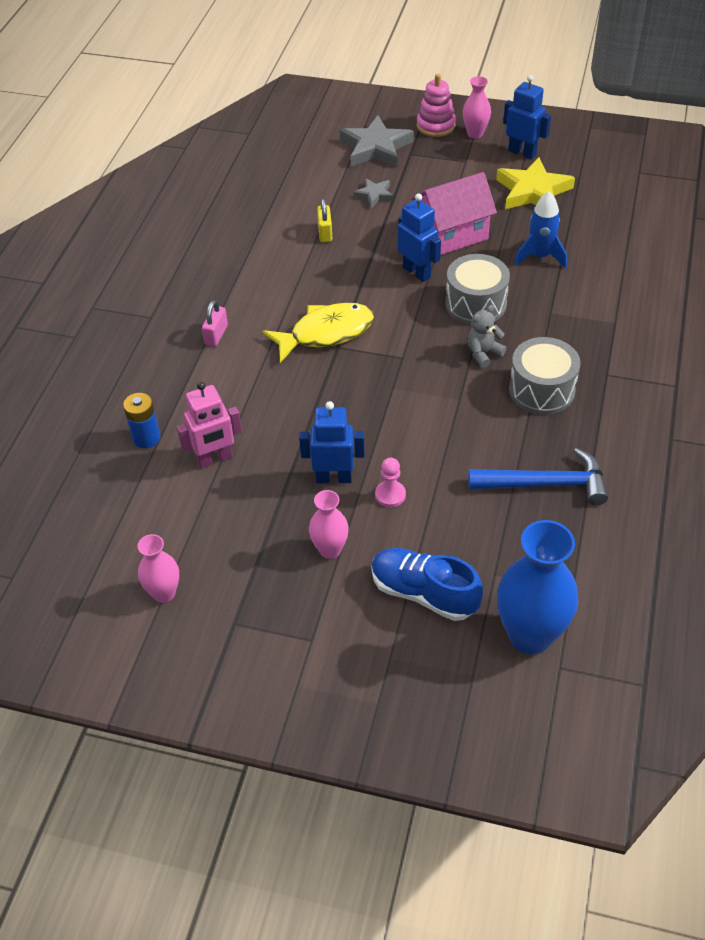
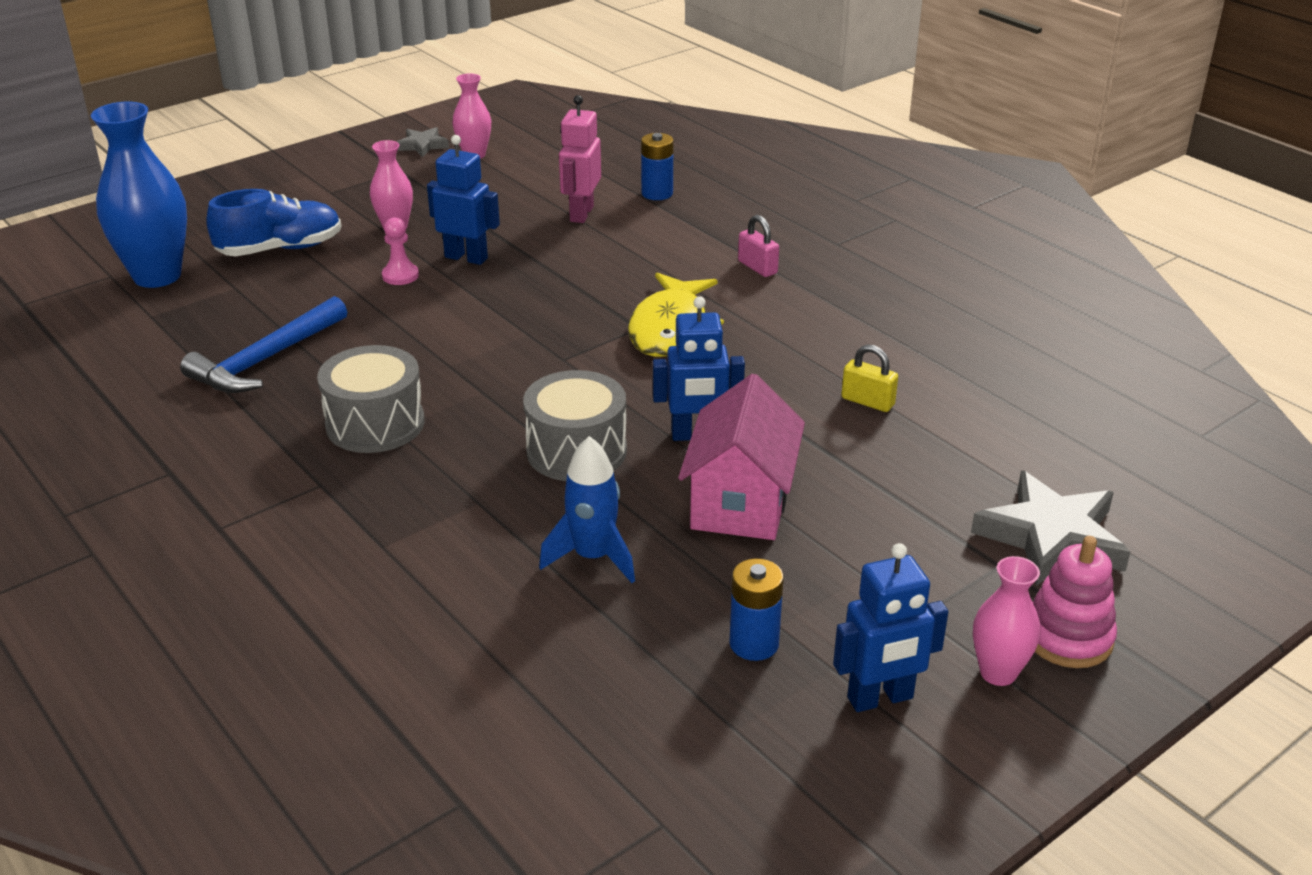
camera: 125 degrees right, 15 degrees down
blue robot [299,401,365,483] -> blue robot turned 105 degrees counterclockwise [427,135,500,265]
grey star [353,178,394,208] -> grey star moved to [397,127,449,157]
grey teddy bear [467,305,507,368] -> none
yellow star [496,157,575,209] -> blue battery [729,558,784,661]

